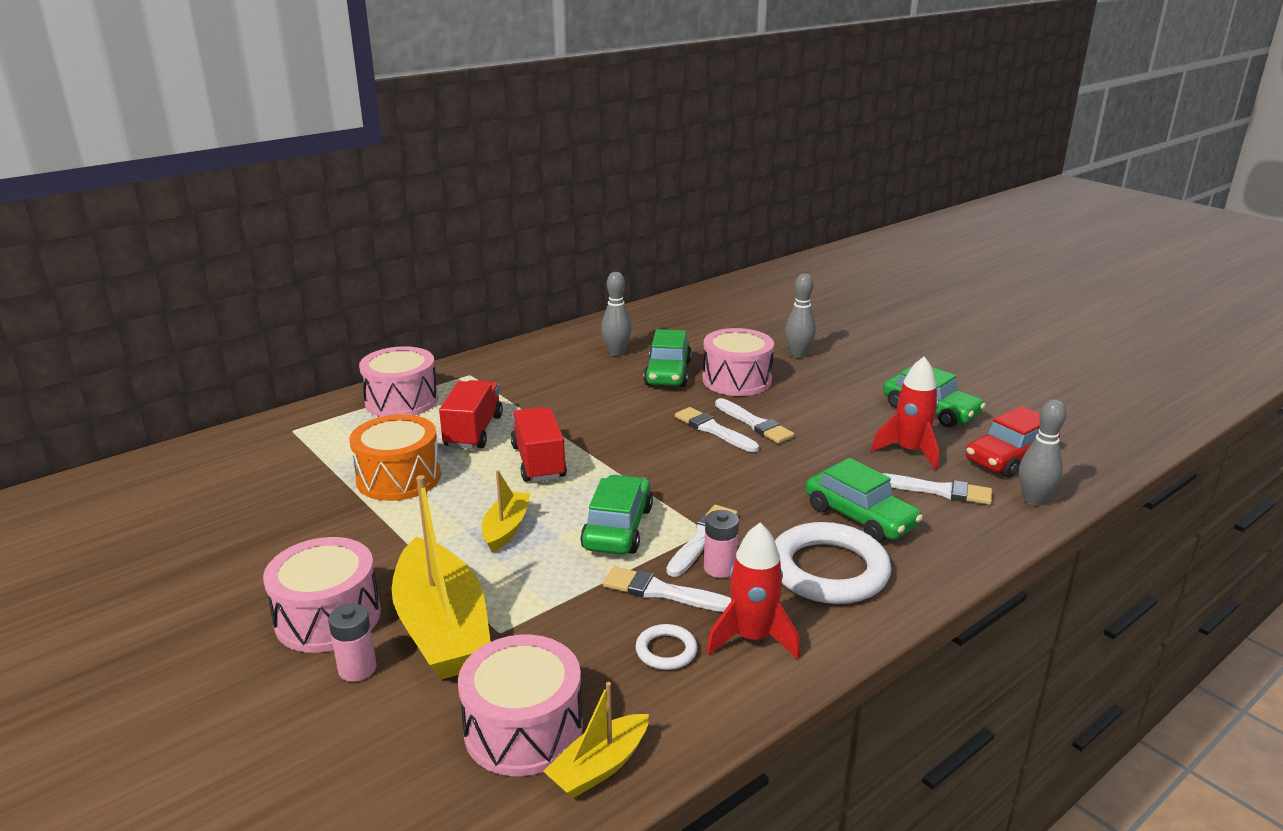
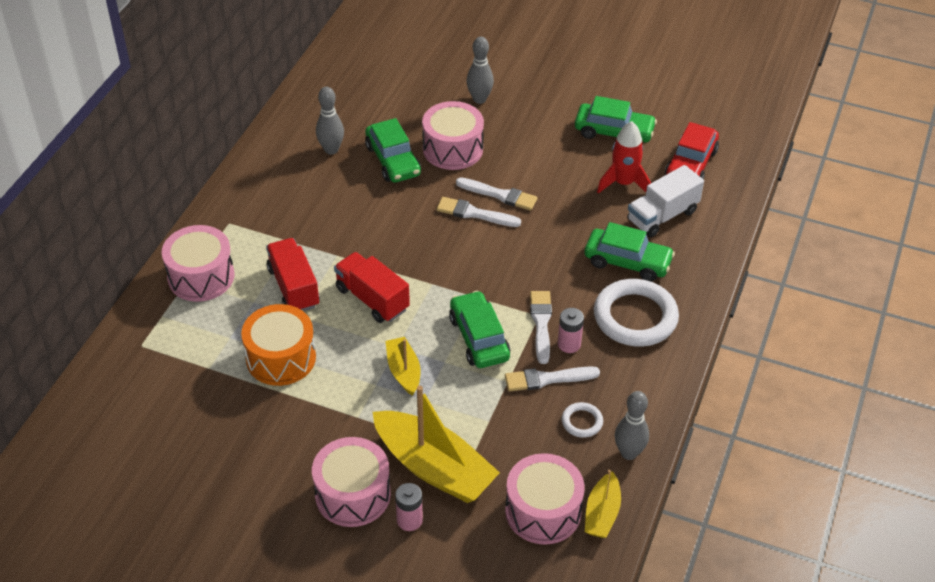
camera: 30 degrees left, 20 degrees up
red rocket [706,522,800,659] -> none
white brush [882,473,992,505] -> white truck [627,165,704,237]
grey bowling pin [1019,399,1066,506] -> grey bowling pin moved to [615,391,649,460]

